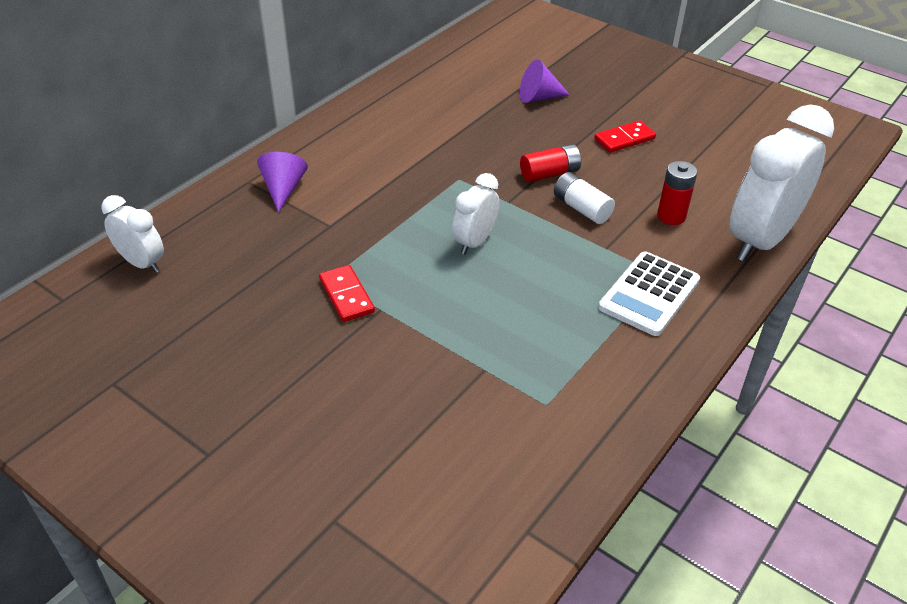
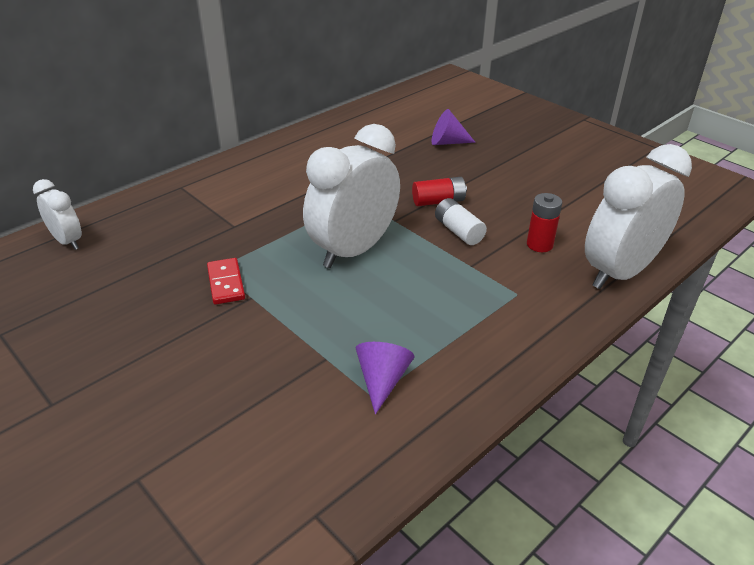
camera: 10 degrees right, 5 degrees down
purple cone [257,152,308,212] -> purple cone moved to [356,342,414,414]
white clock [452,173,499,255] -> white clock [303,124,400,268], size x1.93
red domino [594,120,656,153] -> none
white calculator [598,251,700,336] -> none

